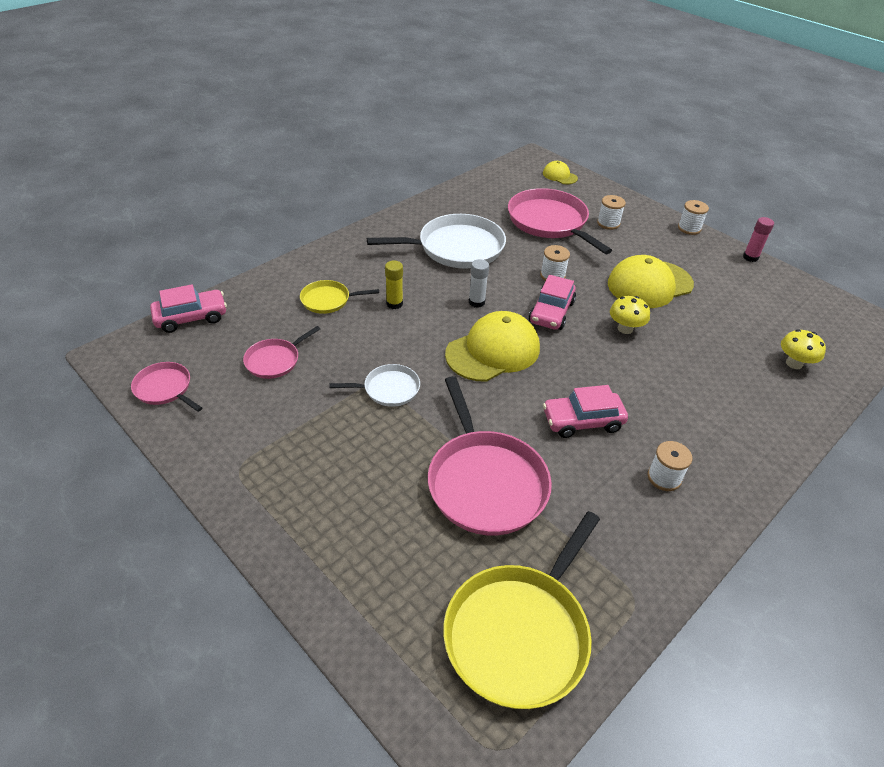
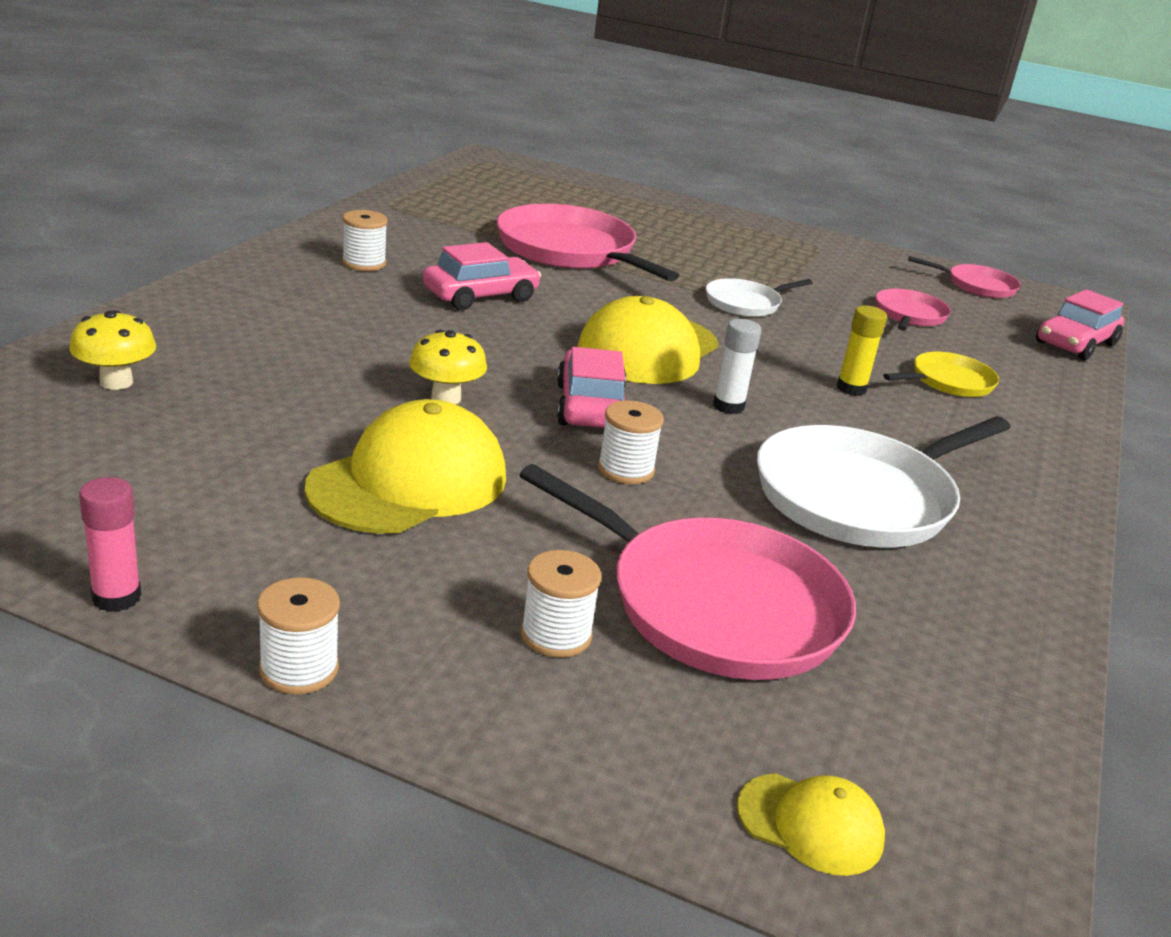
camera: 155 degrees right, 15 degrees down
yellow pan [443,511,600,709] -> none

